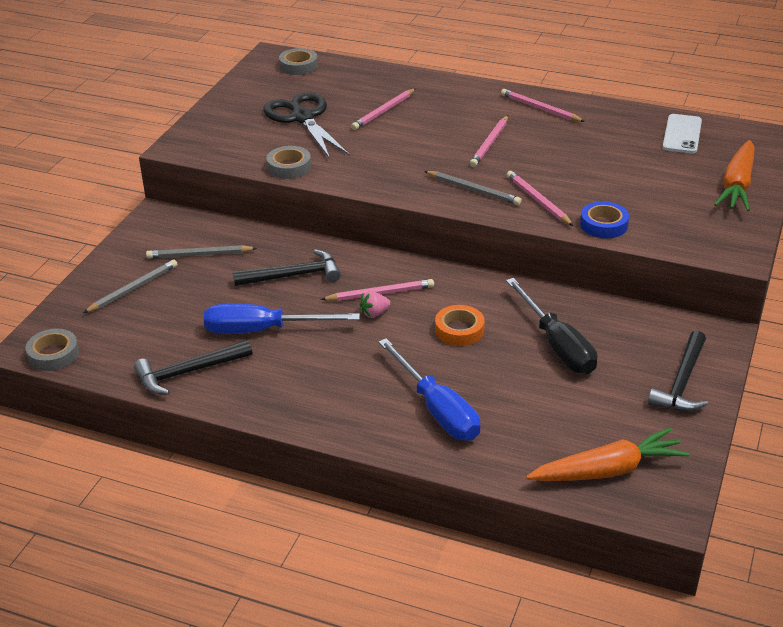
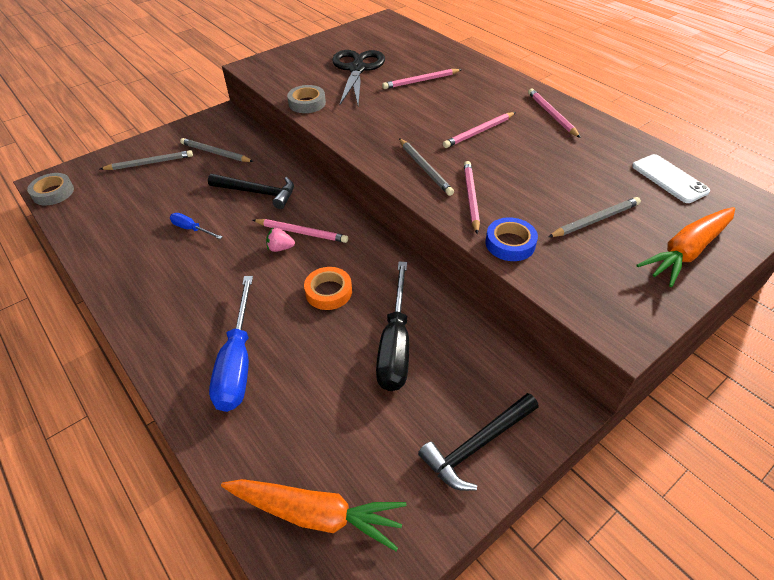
camera: 30 degrees right, 10 degrees up
black hammer [134,340,252,395] -> none
blue screwdriver [204,304,360,333] -> blue screwdriver [170,213,223,239], size x0.49
grey tape [279,48,318,75] -> none
white phone [663,114,702,153] -> white phone turned 75 degrees counterclockwise [632,154,710,203]
none -> grey pencil [548,197,641,237]

